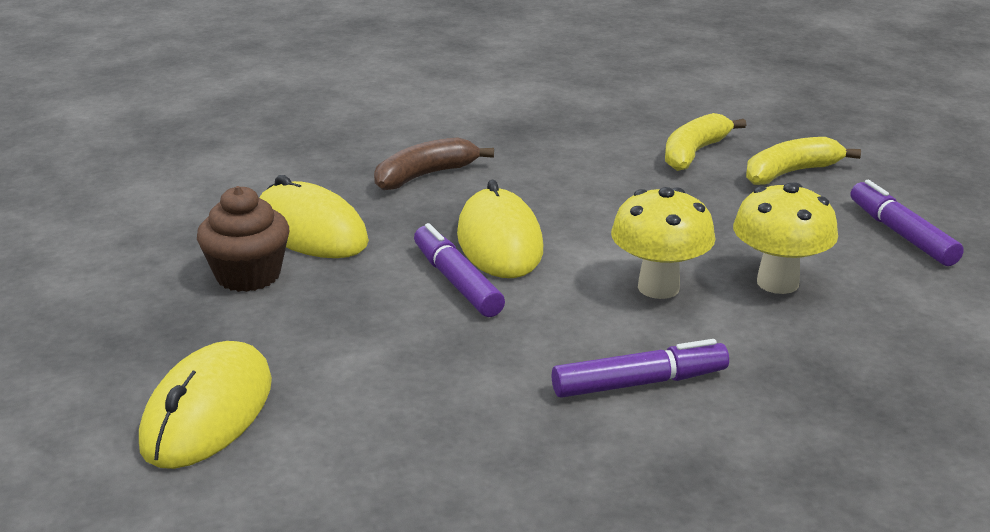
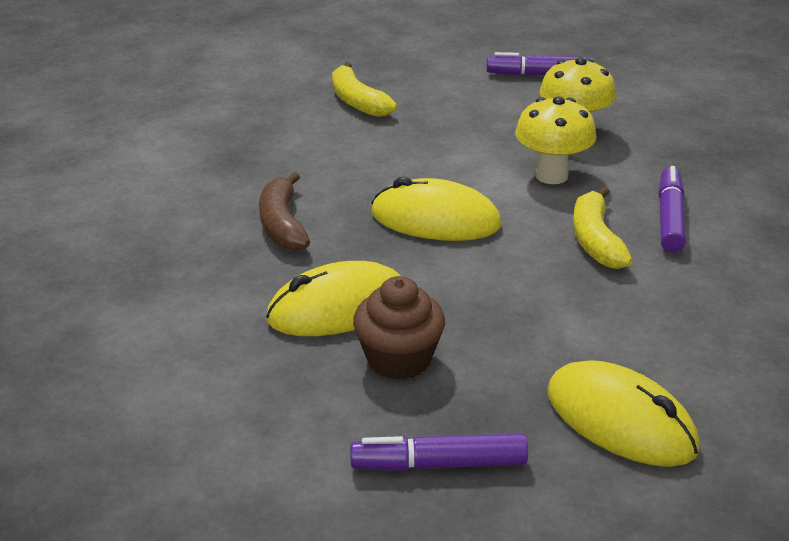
camera: 65 degrees left, 5 degrees up
purple marker [414,223,505,317] -> purple marker moved to [350,433,528,471]
yellow banana [746,137,861,185] -> yellow banana moved to [573,187,632,269]

